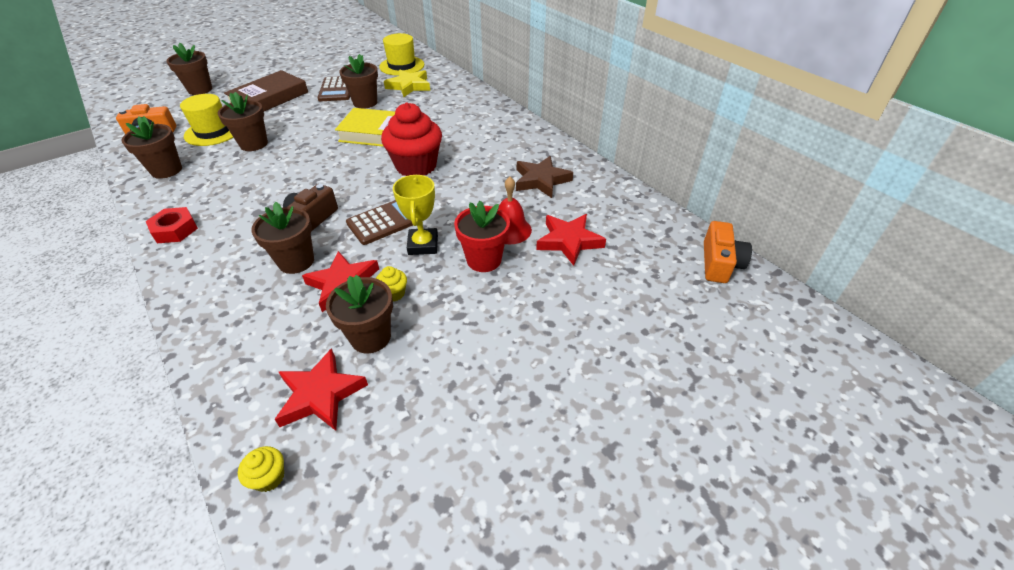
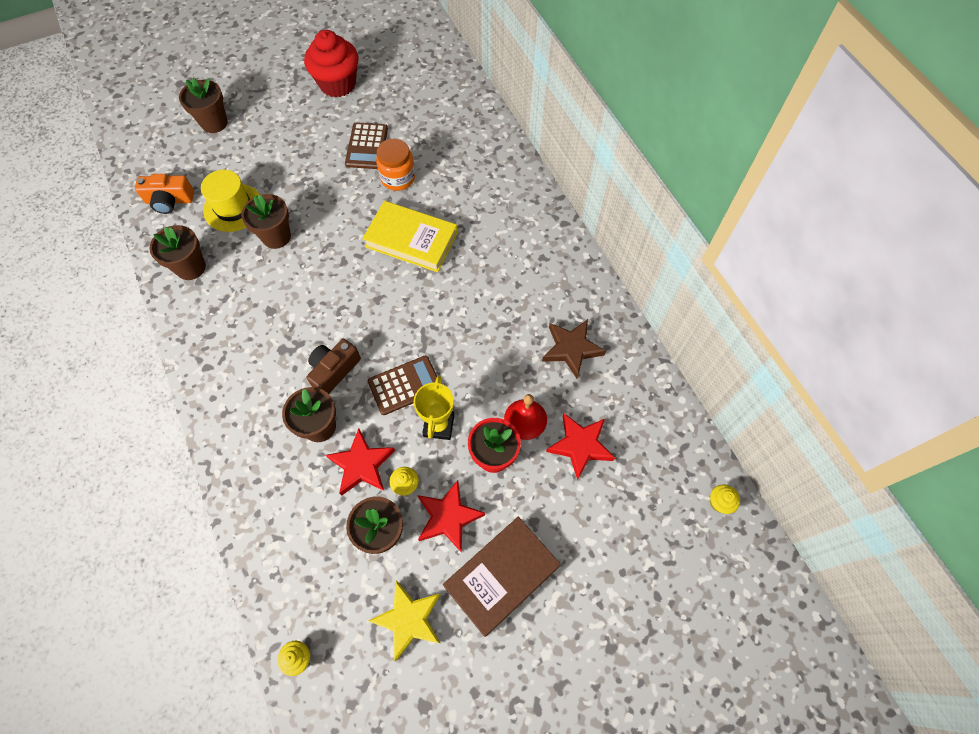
camera: 10 degrees right, 20 degrees up
red nut [146,207,198,243] -> none
brown book [224,70,308,111] -> brown book moved to [443,517,561,637]
red star [274,348,368,431] -> red star moved to [417,480,485,553]
brown flower pot [339,54,378,109] -> orange jar [376,139,415,191]
yellow hat [379,33,424,76] -> none
red cupcake [381,102,442,176] -> red cupcake moved to [304,30,358,97]
yellow star [384,69,430,97] -> yellow star moved to [368,581,441,661]
orange camera [704,221,752,283] -> yellow cupcake [710,485,740,514]

